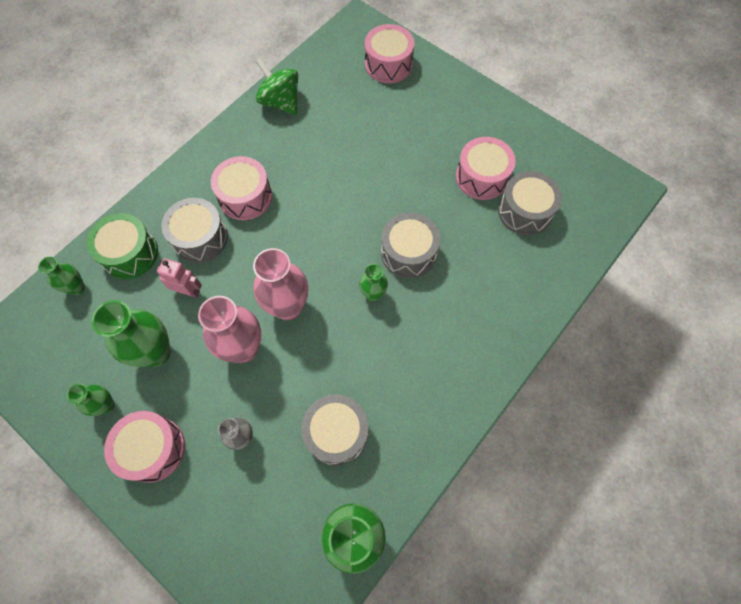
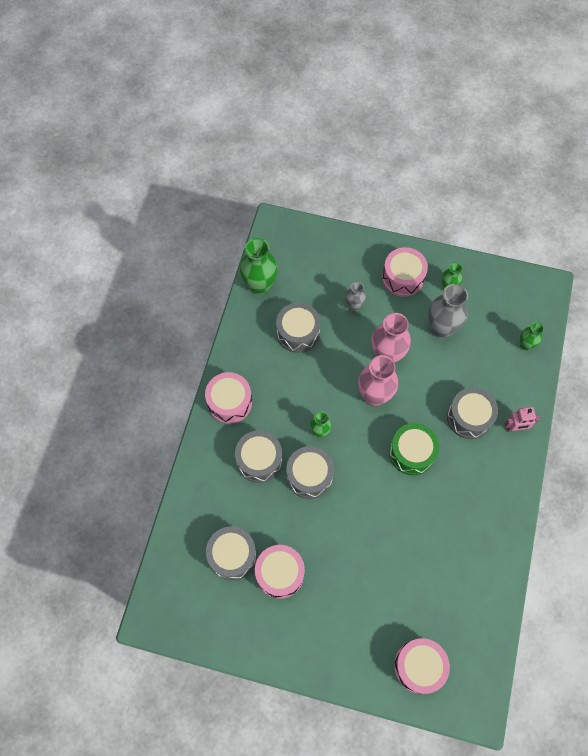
camera: 155 degrees right, 0 degrees up
green drum [86,213,158,279] -> green drum moved to [389,423,439,475]
green vase [92,300,171,367] -> grey vase [428,284,468,339]
pink robot [157,258,202,298] -> pink robot moved to [505,407,540,432]
pink drum [211,156,272,220] -> pink drum moved to [205,372,252,424]
green spinning top [256,58,298,115] -> none
none -> grey drum [235,431,283,483]

